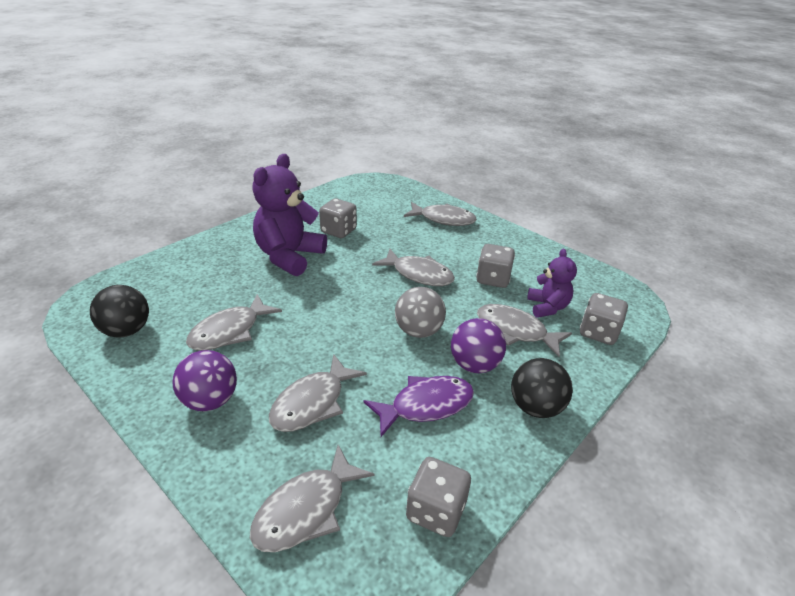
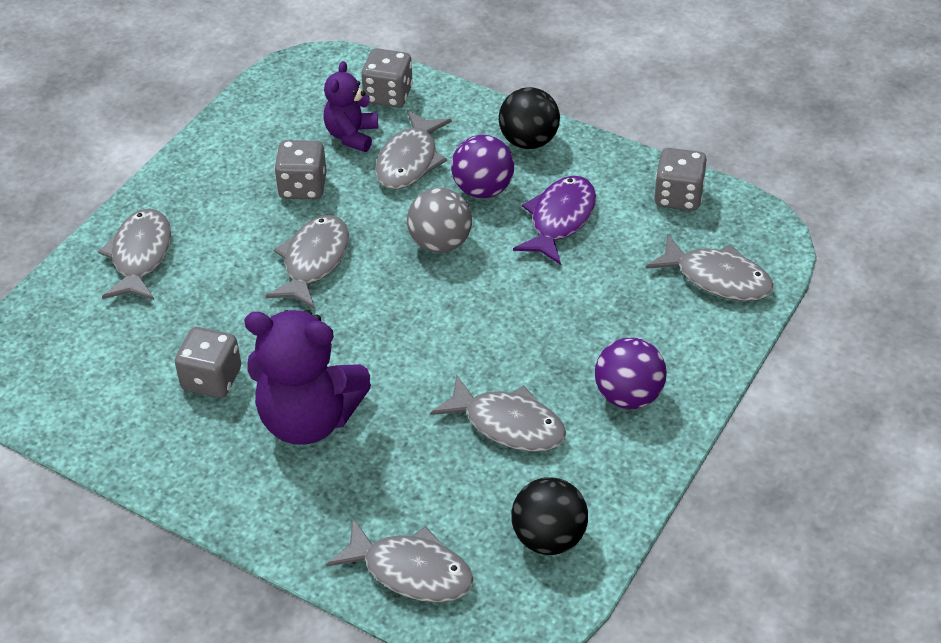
camera: 100 degrees left, 10 degrees up
grey fish [269,354,367,432] -> grey fish moved to [326,519,474,603]
purple fish [364,376,474,437] -> purple fish turned 60 degrees clockwise [513,176,596,265]
purple teddy bear [527,249,577,318] -> purple teddy bear turned 60 degrees counterclockwise [323,61,378,152]

